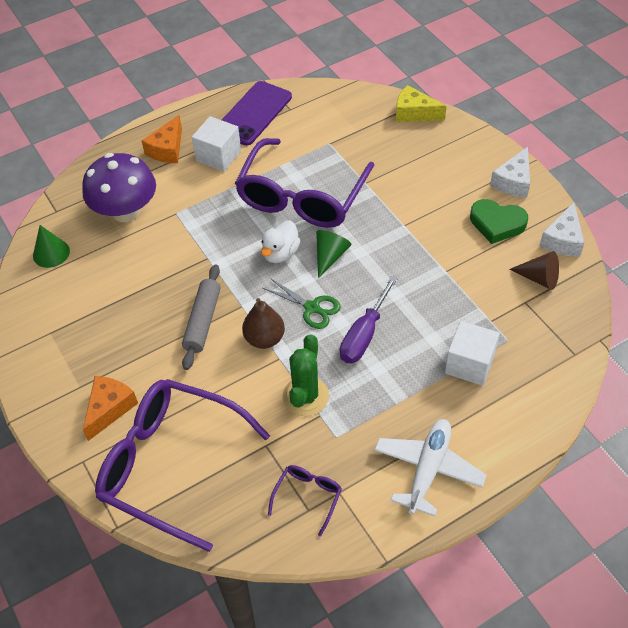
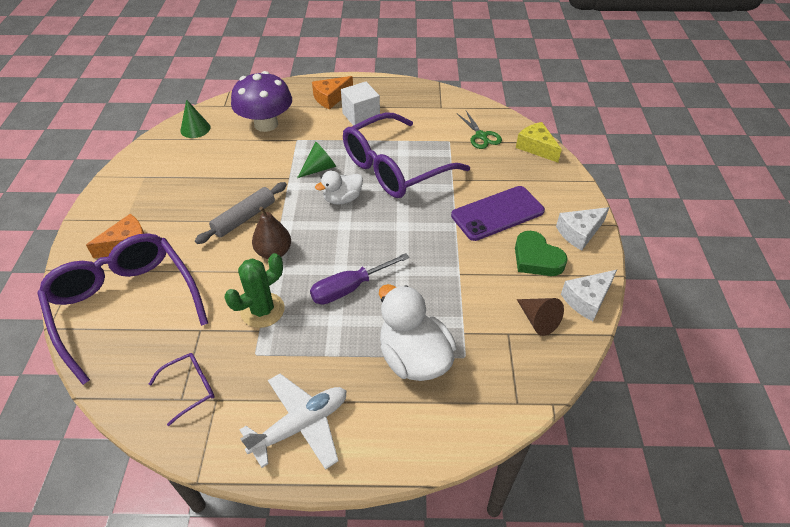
camera: 30 degrees right, 5 degrees down
purple phone [222,81,292,146] -> purple phone moved to [451,186,545,241]
green scissors [263,278,341,329] -> green scissors moved to [457,111,502,149]
green cone [316,230,351,279] -> green cone moved to [297,142,336,178]
white cube [445,321,500,386] -> white duck [379,284,456,381]

